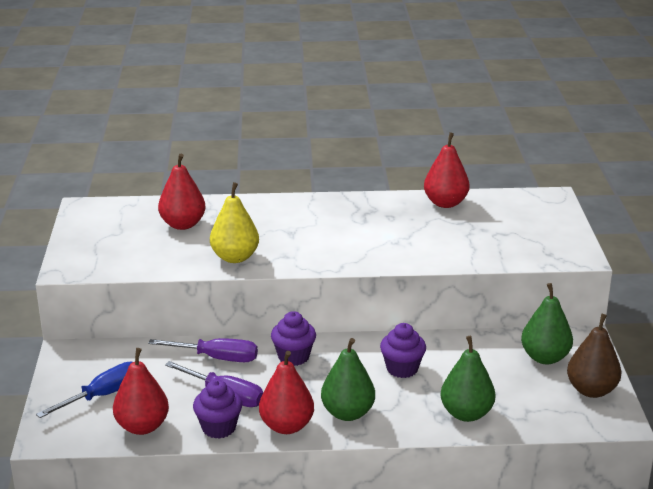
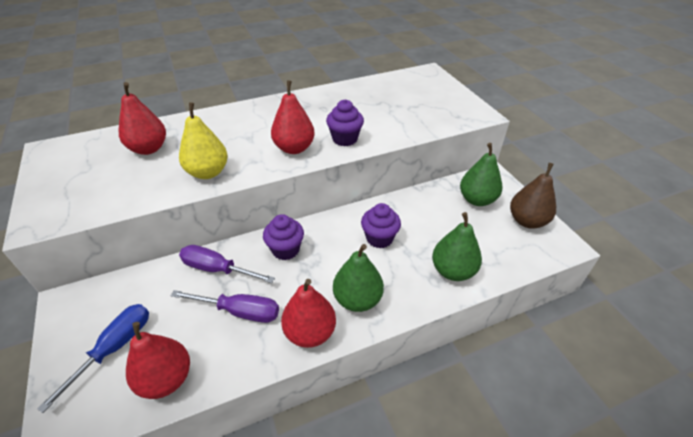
camera: 20 degrees left, 15 degrees up
purple screwdriver [148,338,258,362] -> purple screwdriver turned 150 degrees counterclockwise [179,245,275,283]
purple cupcake [193,380,242,439] -> purple cupcake moved to [326,100,364,146]
red pear [424,132,470,208] -> red pear moved to [271,80,315,154]

